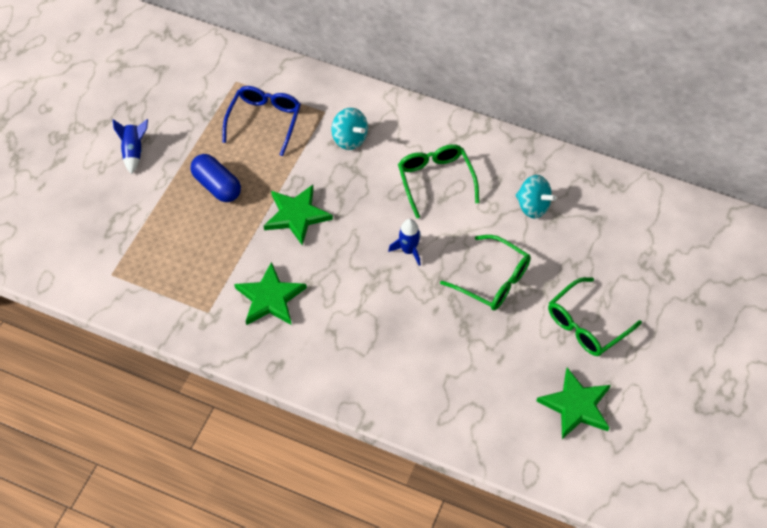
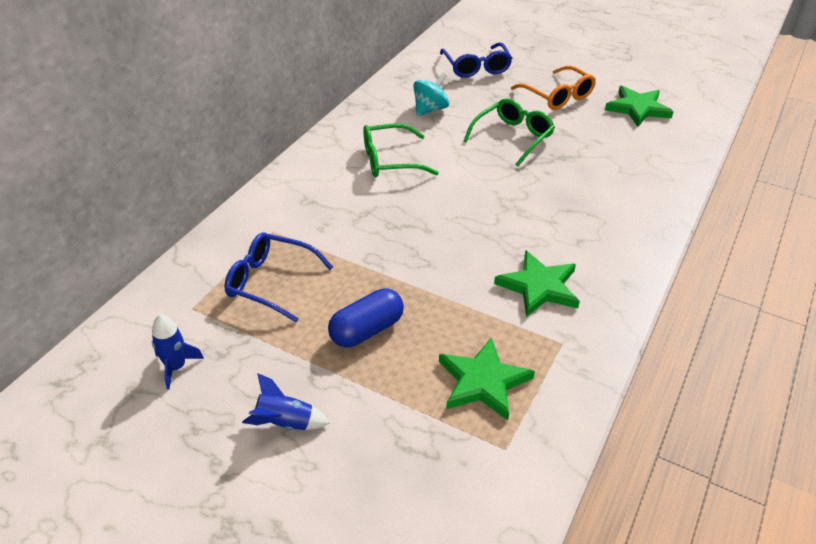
camera: 85 degrees left, 15 degrees down
green star [264,185,333,246] -> green star moved to [439,337,535,420]
turquoise spinning top [332,108,368,150] -> none
blue rocket [388,219,421,266] -> blue rocket moved to [152,314,204,390]
green glasses [548,277,642,356] -> orange glasses [511,66,596,110]
none -> blue glasses [440,43,512,78]

